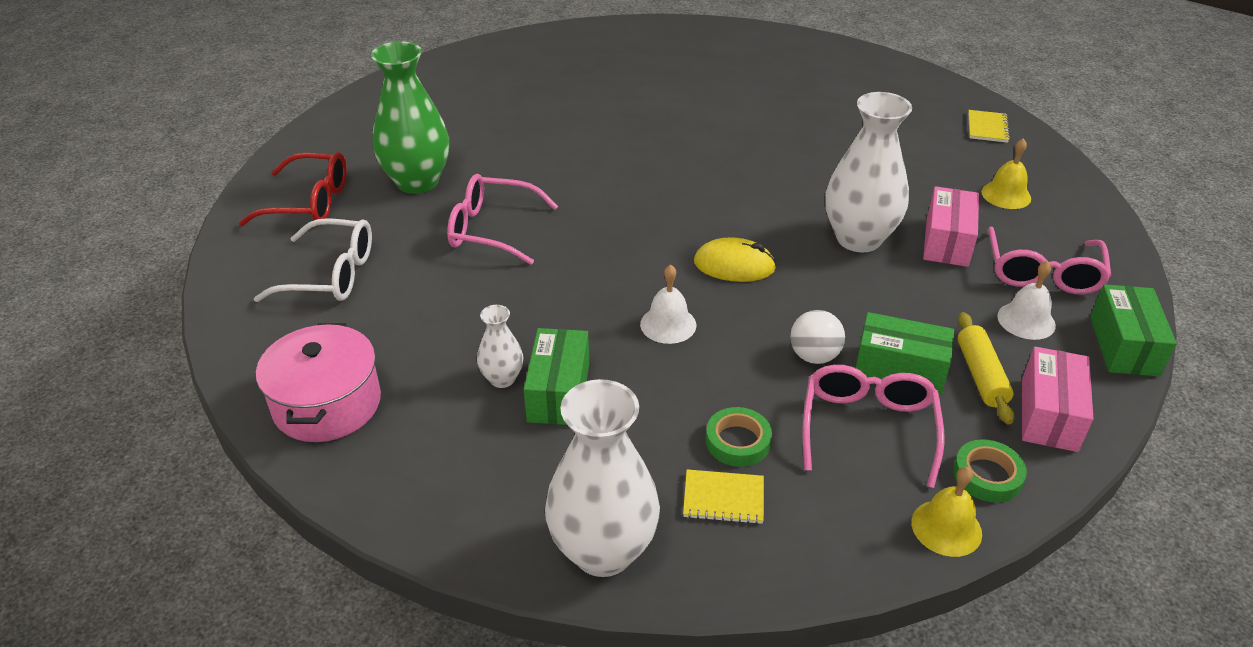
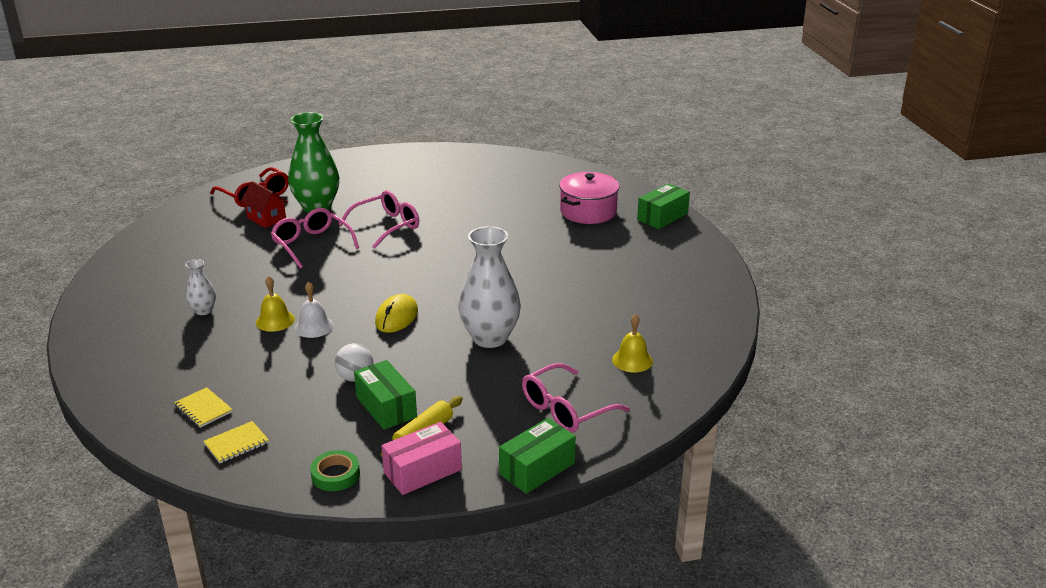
camera: 40 degrees right, 10 degrees down
white glasses [254,218,372,302] -> none
pink pot [256,323,381,442] -> pink pot moved to [559,172,619,224]
green box [524,328,589,425] -> green box moved to [637,183,690,229]
white vase [545,379,660,577] -> none
yellow mouse [694,237,776,282] -> yellow mouse turned 60 degrees clockwise [375,294,418,333]
green tape [706,407,772,467] -> none
pink glasses [802,365,945,488] -> pink glasses moved to [339,190,419,249]
yellow bell [911,467,982,557] -> yellow bell moved to [256,276,295,332]
pink box [923,186,979,267] -> none
yellow notebook [968,110,1010,143] -> yellow notebook moved to [203,421,269,463]
white bell [997,261,1056,340] -> none
none -> red house [240,181,288,228]

